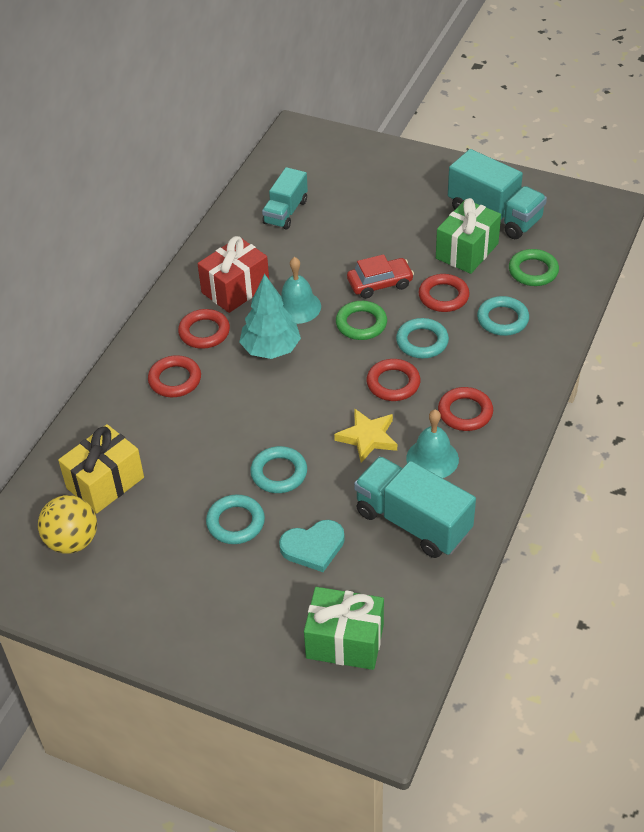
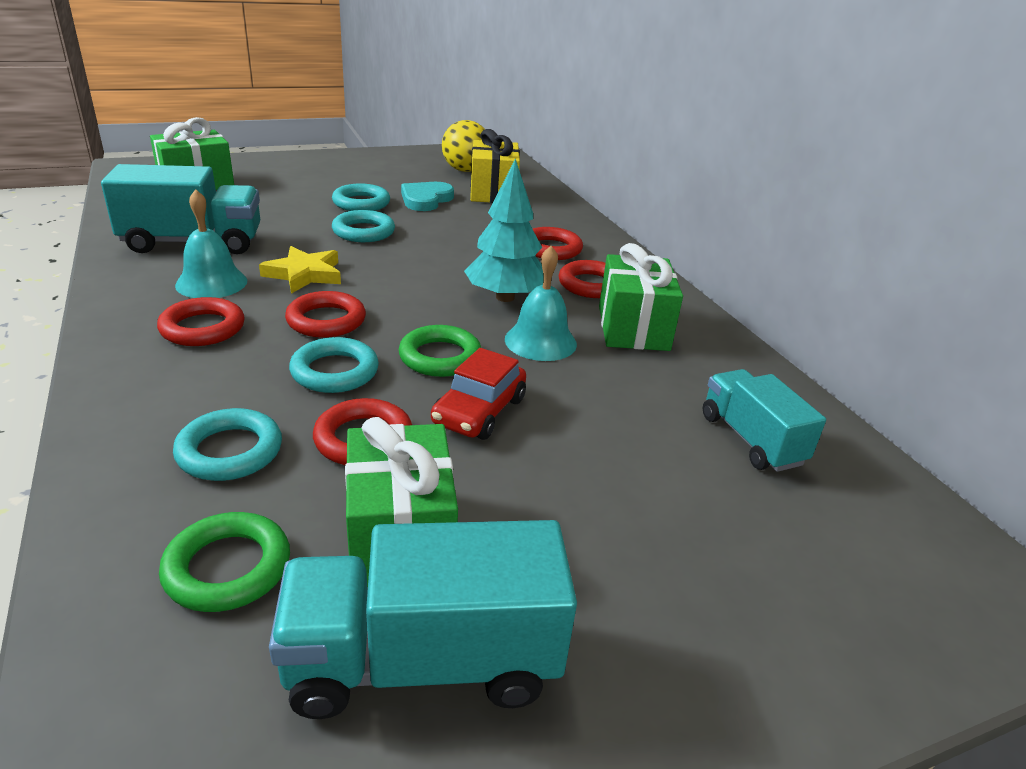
camera: 130 degrees right, 15 degrees down
red gift [198,236,269,313] -> green gift [599,243,683,351]
turquoise heart [279,520,345,572] -> turquoise heart moved to [401,182,454,211]

